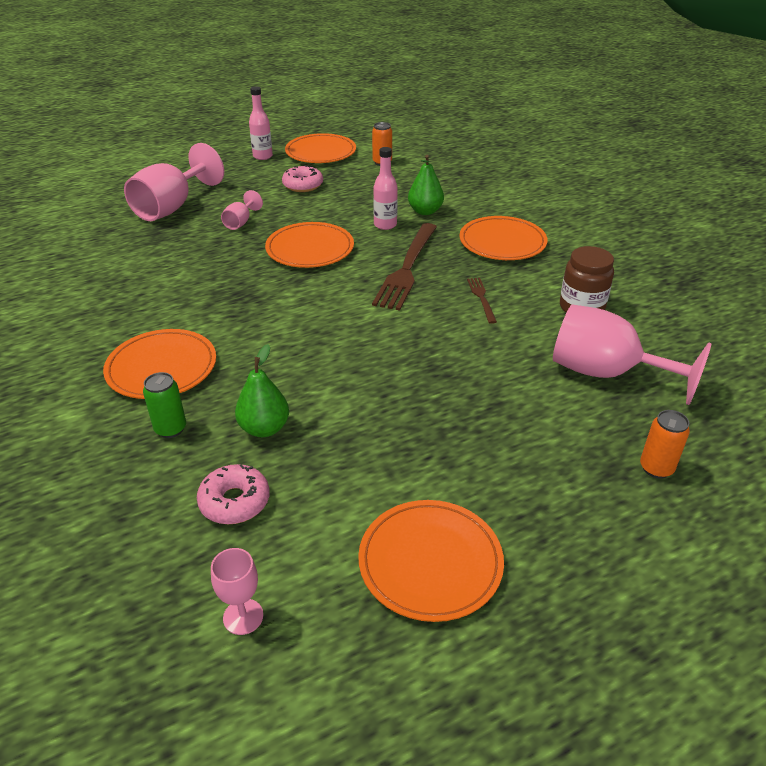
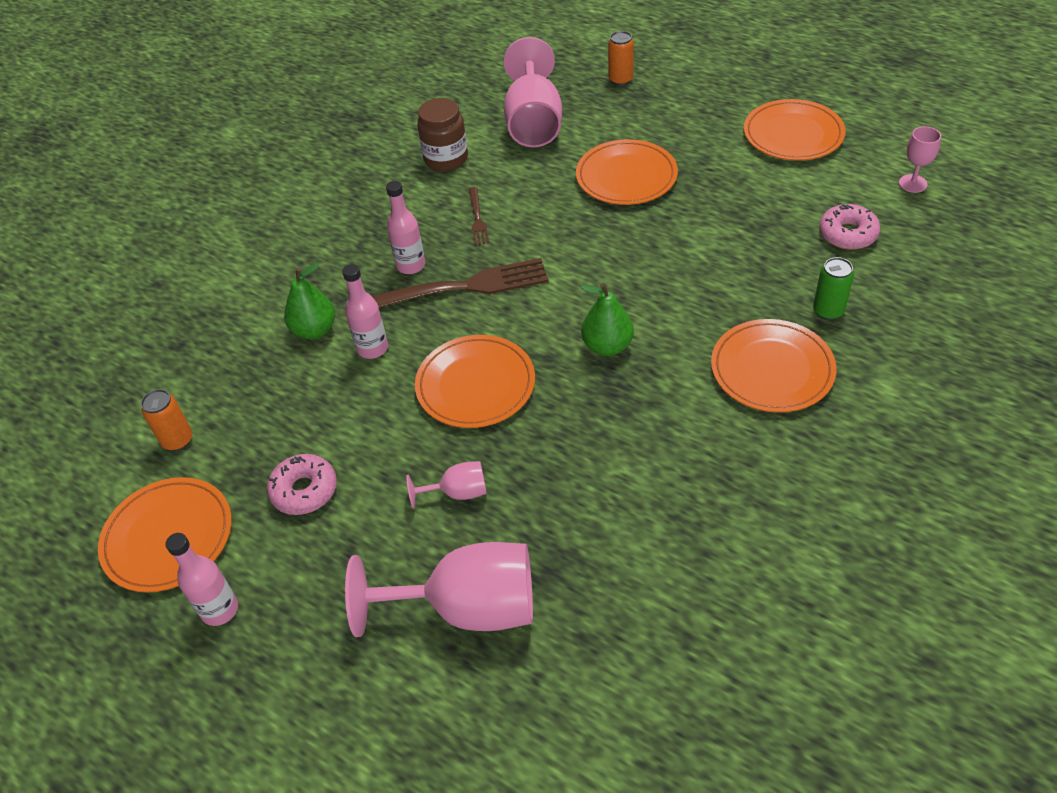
camera: 115 degrees left, 10 degrees up
green pear [235,344,289,437] -> green pear moved to [581,284,634,356]
orange plate [460,216,548,260] -> orange plate moved to [576,139,678,205]
brown fork [467,278,497,324] -> brown fork turned 60 degrees counterclockwise [469,187,489,245]
none -> pink bottle [386,181,425,274]

